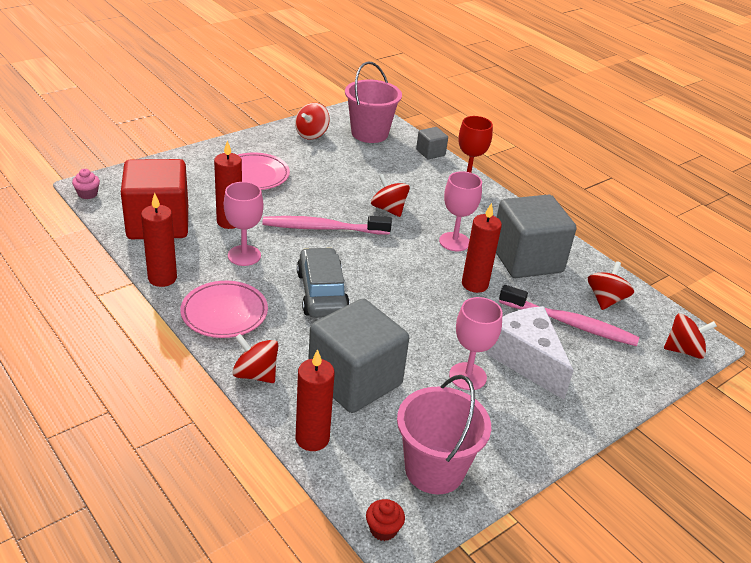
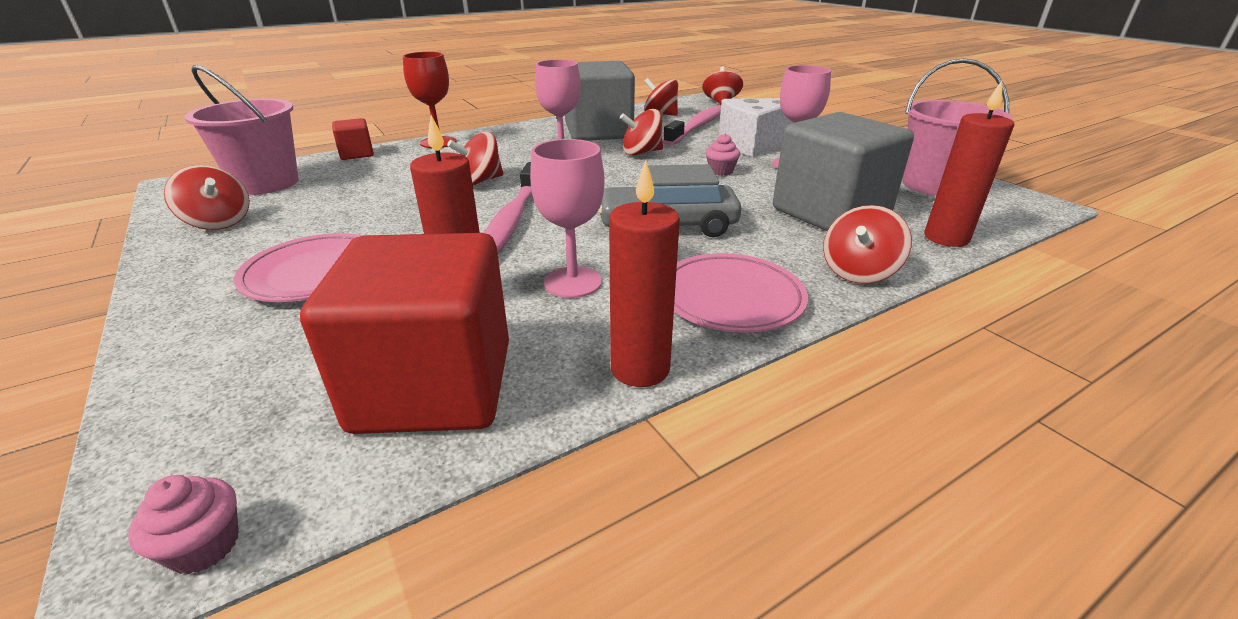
camera: 80 degrees left, 5 degrees down
red cupcake [366,499,405,541] -> none
grey cube [416,127,448,159] -> red cube [332,118,374,160]
red candle [462,203,502,293] -> red spinning top [620,109,663,156]
none -> pink cupcake [706,133,740,176]

